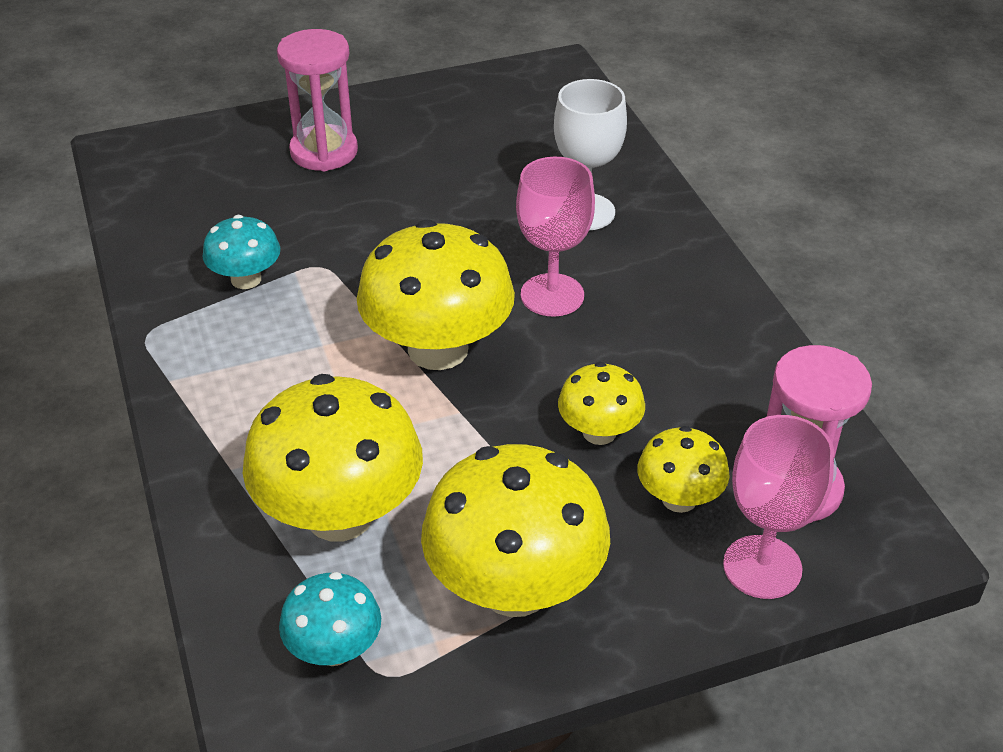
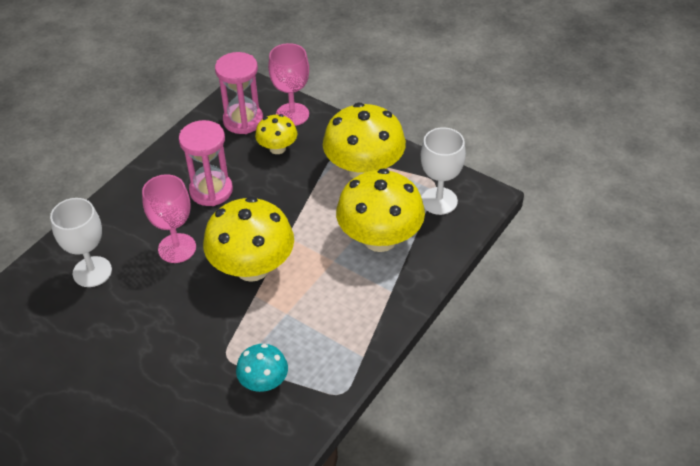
camera: 125 degrees left, 5 degrees up
pink hourglass [277,29,358,171] -> pink hourglass moved to [179,120,233,206]
turquoise mushroom [279,572,381,666] -> white goblet [421,127,466,215]
yellow mushroom [558,362,645,445] -> none

